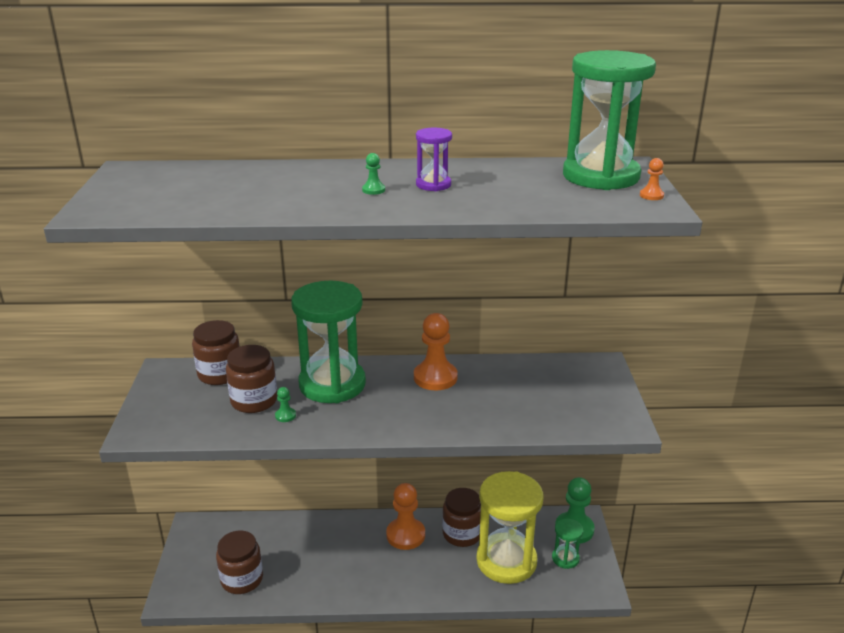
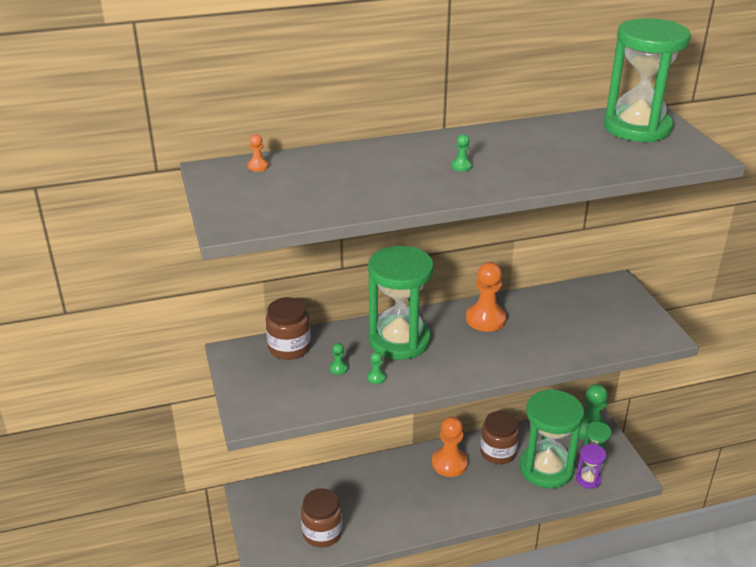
camera: 15 degrees left, 5 degrees up
brown jar [226,345,277,413] -> green pawn [329,343,348,375]
purple hourglass [416,128,452,191] -> purple hourglass moved to [576,444,606,489]
yellow hourglass [476,471,544,584] -> green hourglass [519,389,584,489]
orange pawn [640,158,664,200] -> orange pawn moved to [248,134,269,172]

